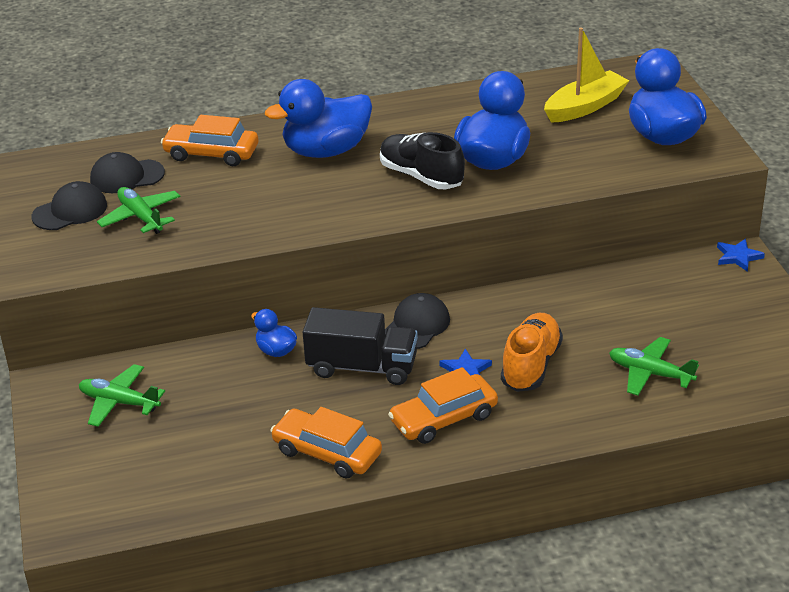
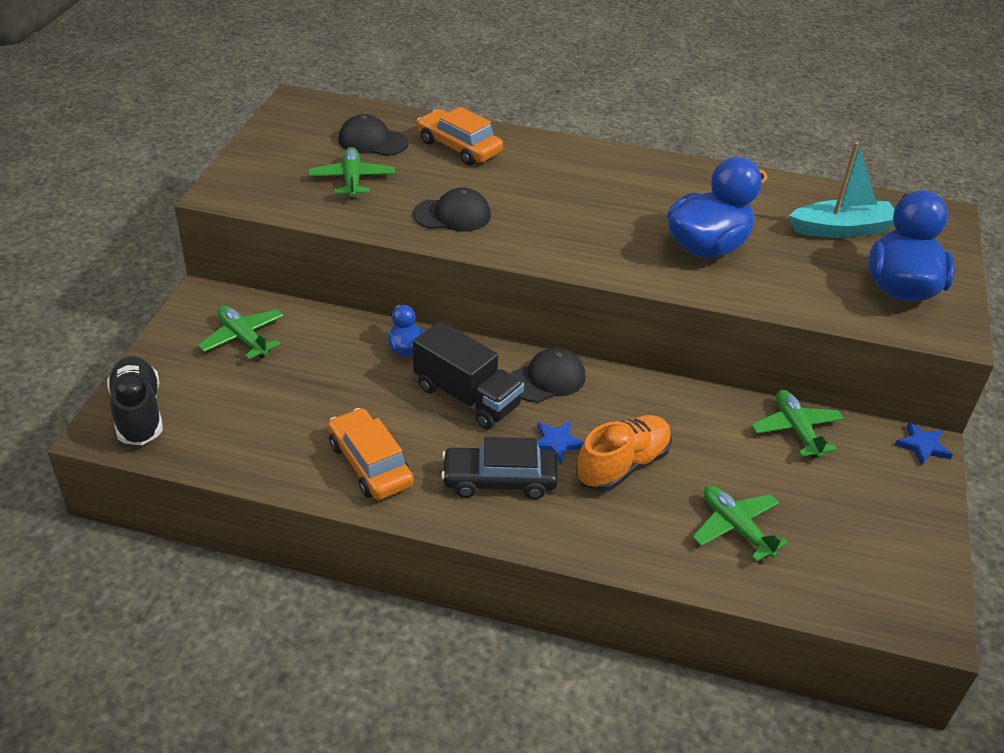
camera: 25 degrees right, 5 degrees up
black cap [32,181,107,230] -> black cap moved to [413,187,491,232]
blue duck [265,79,372,158] -> none
black shoe [380,132,465,189] -> black shoe moved to [107,356,163,445]
orange car [388,367,498,444] -> black car [441,437,558,499]
yellow boat [544,27,630,123] -> turquoise boat [789,142,894,238]
none -> green plane [752,390,844,458]

